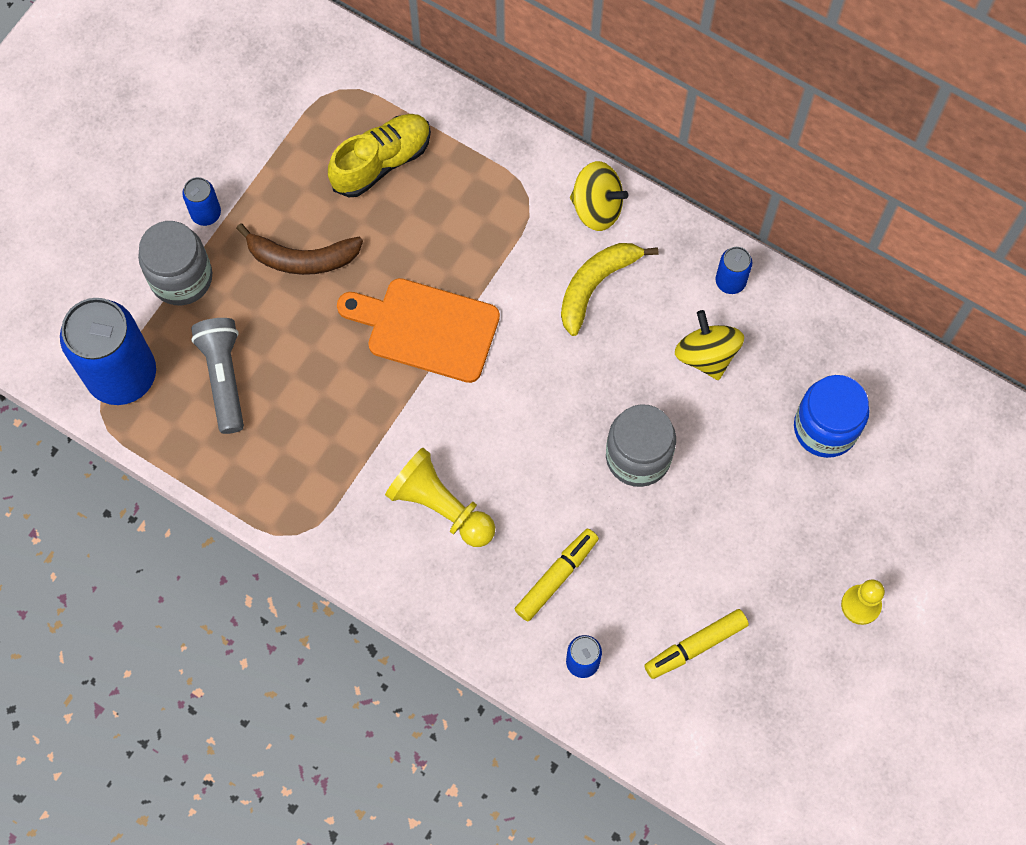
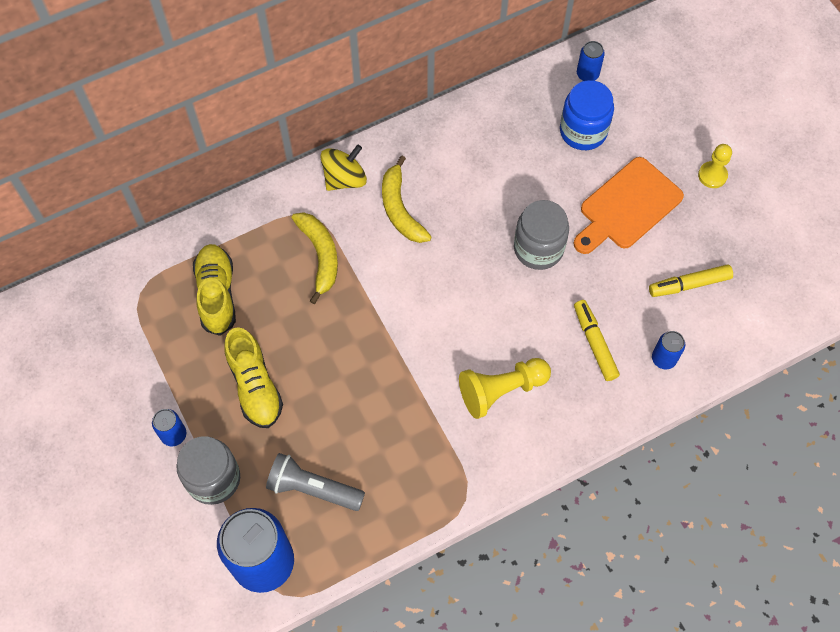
camera: 60 degrees left, 5 degrees down
brown banana [236,223,363,275] -> yellow shoe [224,327,283,428]
orange cutting board [337,278,500,383] -> orange cutting board moved to [573,157,684,254]
yellow marker [644,609,749,679] -> yellow marker turned 75 degrees clockwise [649,264,733,297]
yellow spinning top [675,310,744,380] -> none
blue can [716,247,752,294] -> blue can moved to [577,41,605,81]
none -> yellow banana [292,212,338,304]

